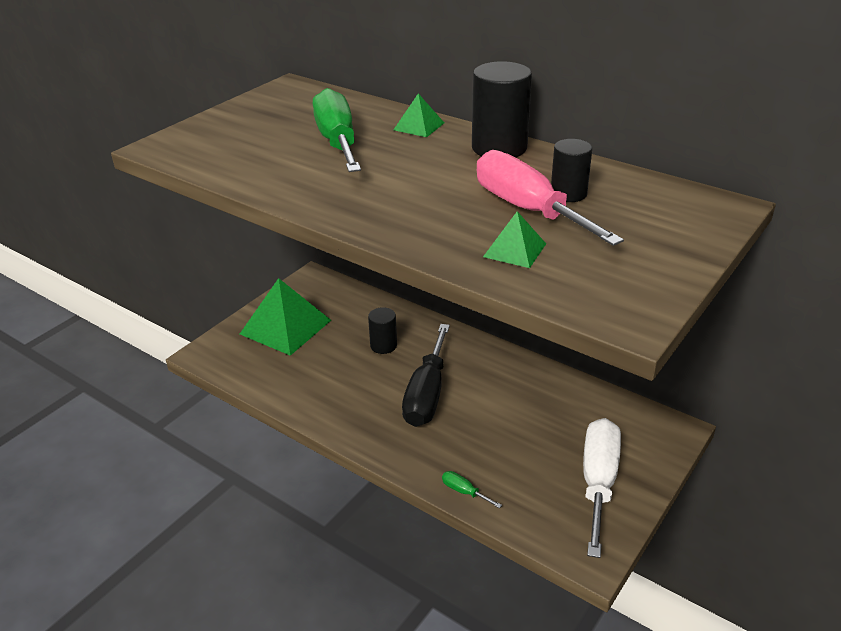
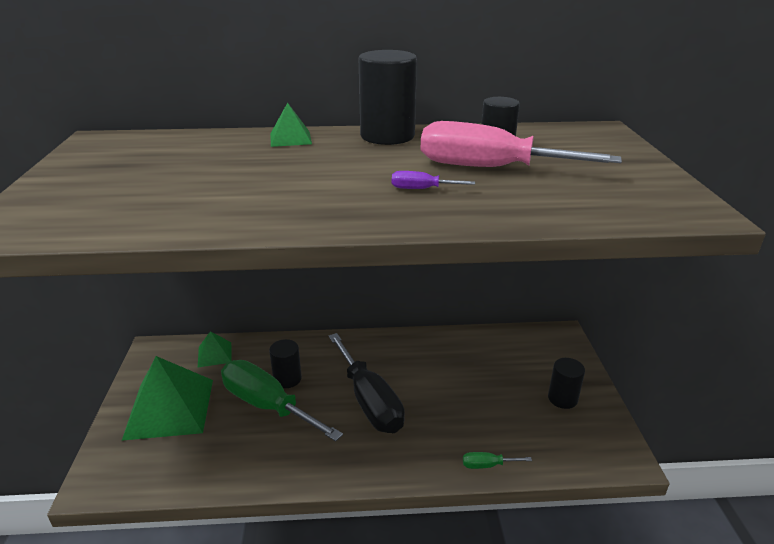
camera: 40 degrees left, 5 degrees down
green screwdriver [313,88,361,172] -> green screwdriver moved to [221,360,343,442]
green pyramid [483,211,546,268] -> green pyramid moved to [198,331,232,367]
white screwdriver [583,418,621,558] -> black cylinder [548,358,585,409]
none -> purple screwdriver [392,171,475,189]

